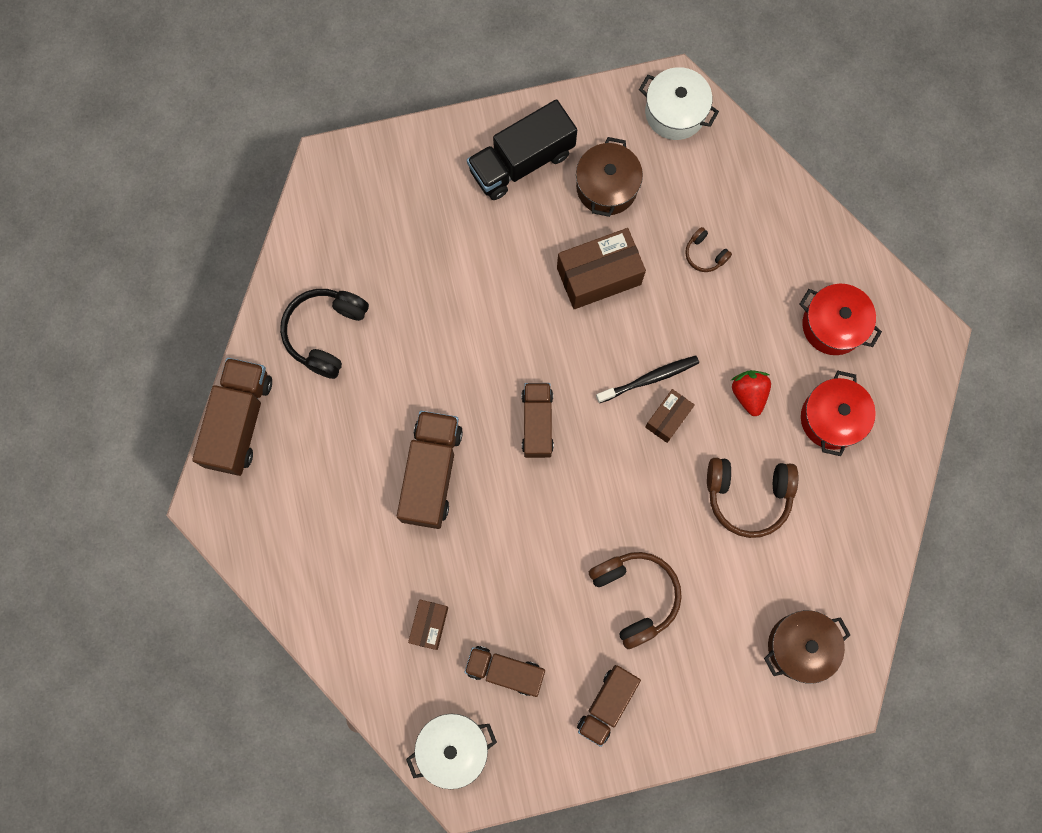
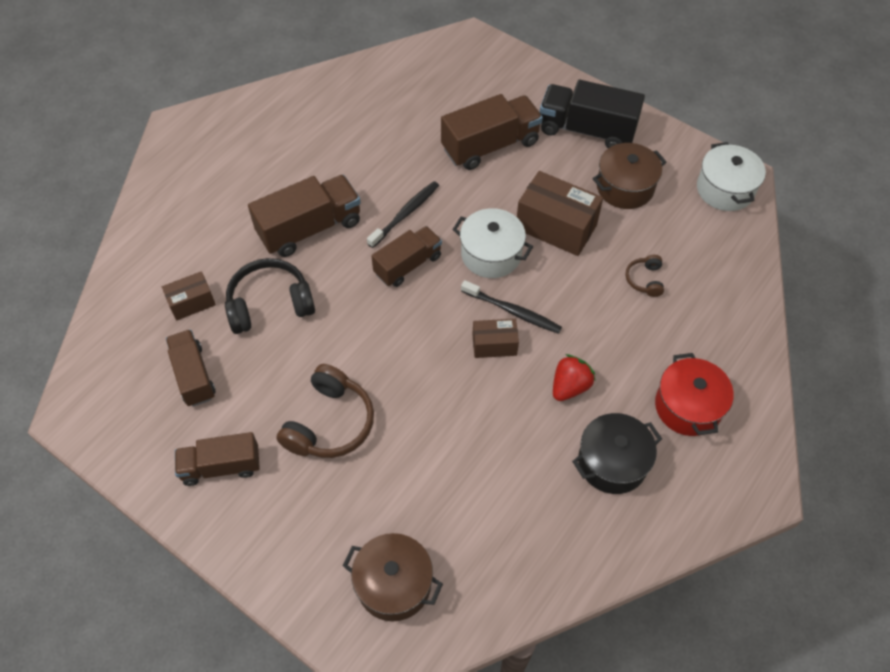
camera: 50 degrees right, 20 degrees down
brown truck [192,358,272,476] -> brown truck moved to [441,94,543,170]
black headphones [280,289,369,379] -> black headphones moved to [225,258,315,334]
white pot [406,714,497,789] -> white pot moved to [452,208,533,278]
brown headphones [707,458,798,538] -> none
red pot [801,371,876,456] -> black pot [572,413,662,494]
none -> black toothbrush [367,181,439,248]

